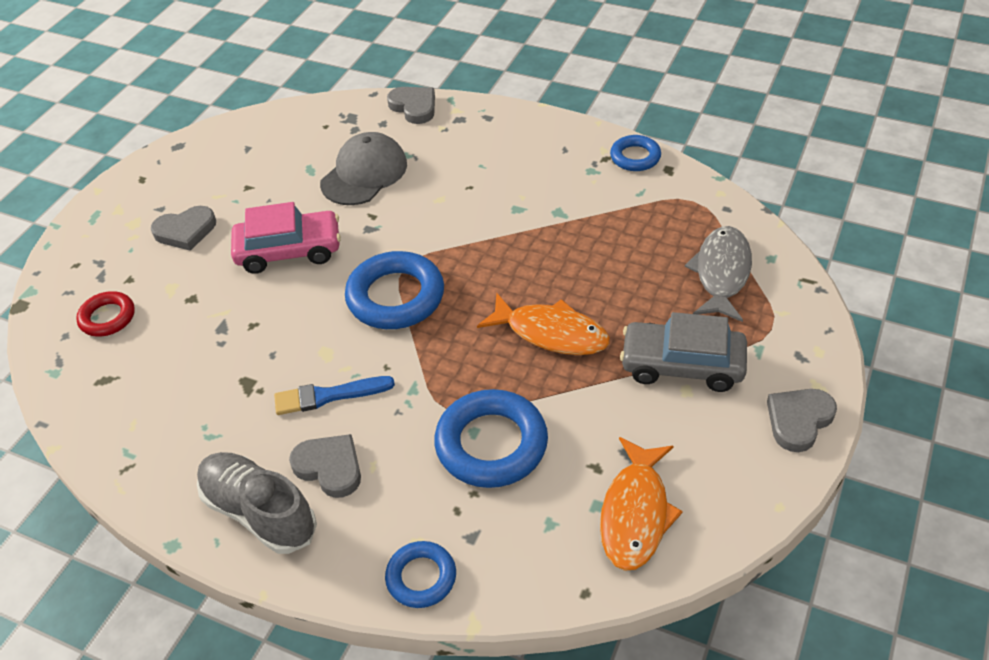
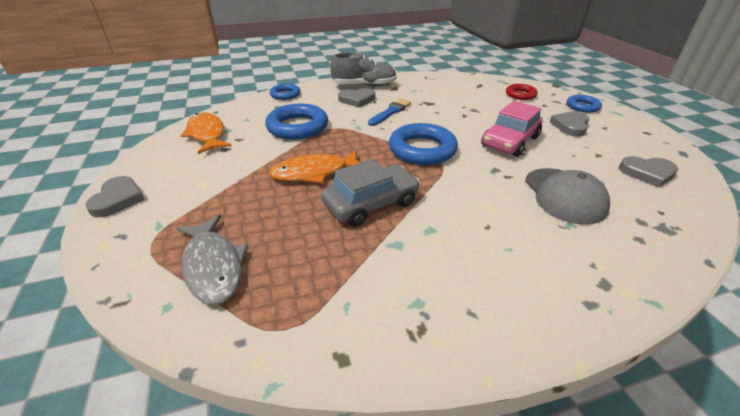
camera: 135 degrees right, 10 degrees down
grey heart [387,87,435,124] -> grey heart moved to [619,156,678,187]
blue ring [610,135,661,171] -> blue ring moved to [567,95,602,113]
grey car [620,312,747,392] -> grey car moved to [321,159,420,227]

